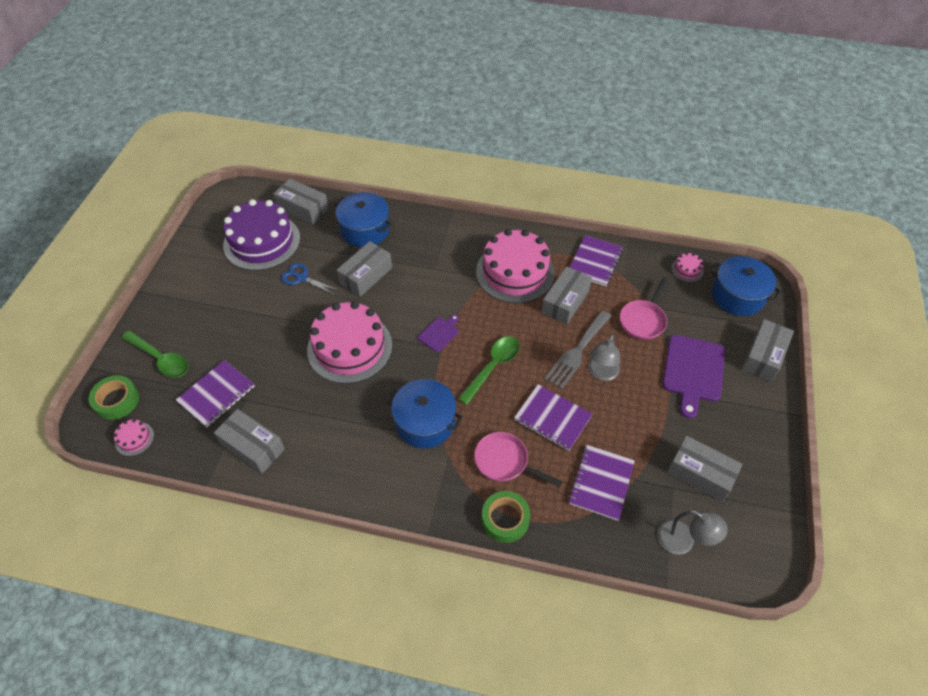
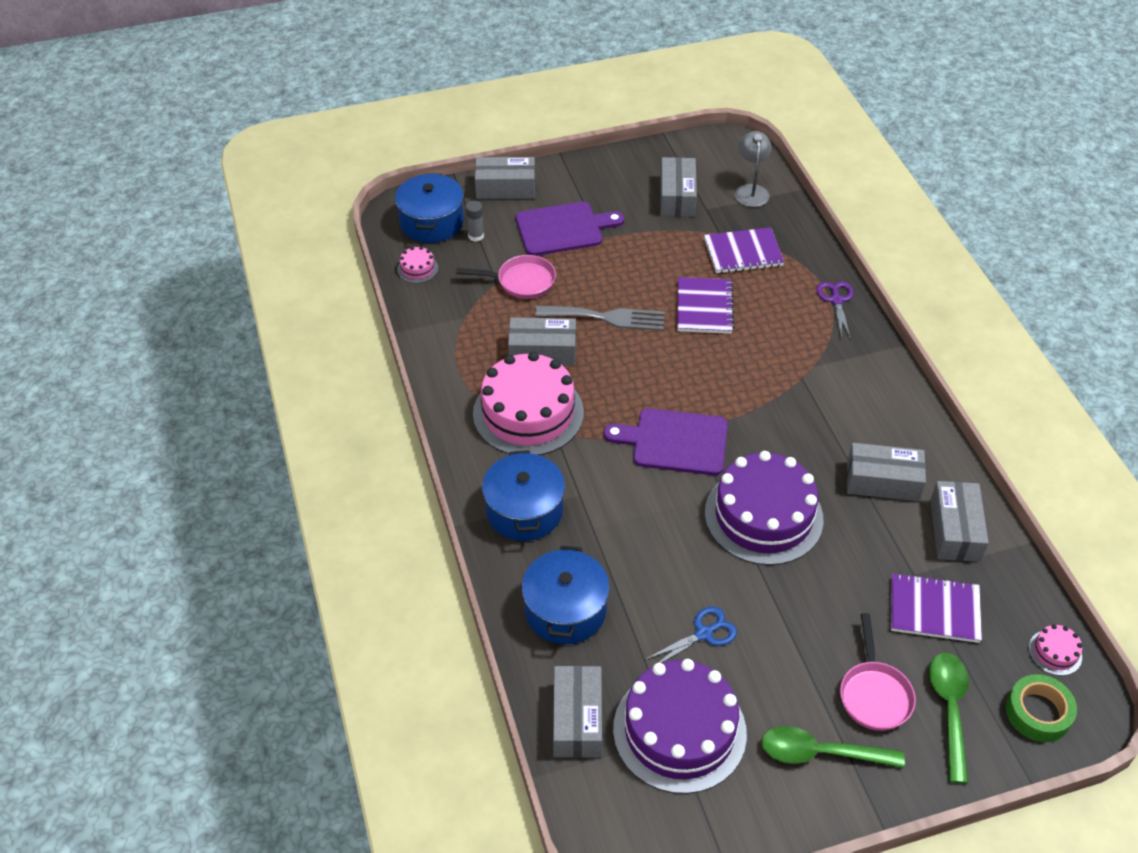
camera: 120 degrees left, 5 degrees down
blue scissors [281,263,339,295] -> blue scissors turned 120 degrees counterclockwise [645,607,737,663]
pink cake [307,301,392,384] -> purple cake [705,451,823,565]
grey box [337,241,392,297] -> grey box moved to [847,443,926,501]
blue pot [386,379,463,448] -> blue pot moved to [482,450,565,541]
purple cutting board [418,314,459,352] -> purple cutting board [604,408,728,475], size x1.90
green spoon [458,336,520,405] -> green spoon moved to [761,726,905,768]
pink pan [474,432,562,487] -> pink pan moved to [840,613,916,731]
green tape [482,491,530,543] -> purple scissors [816,281,854,339]
purple notebook [569,235,623,286] -> none
grey lamp [588,334,620,381] -> none
none -> grey glue stick [466,201,484,242]

